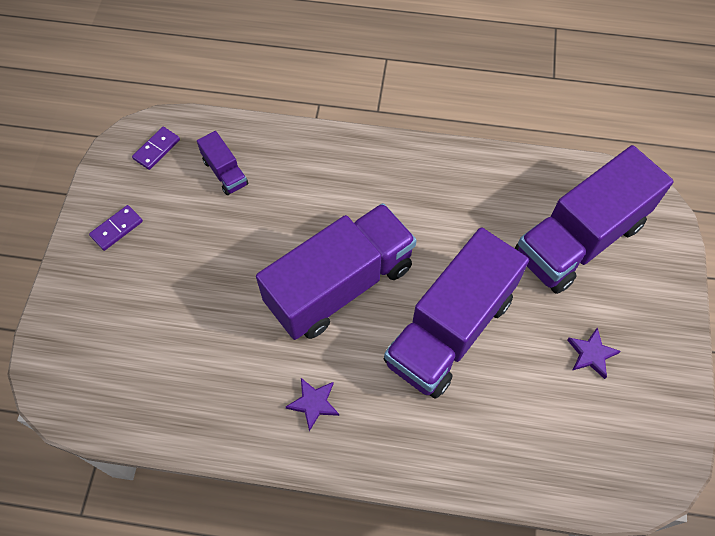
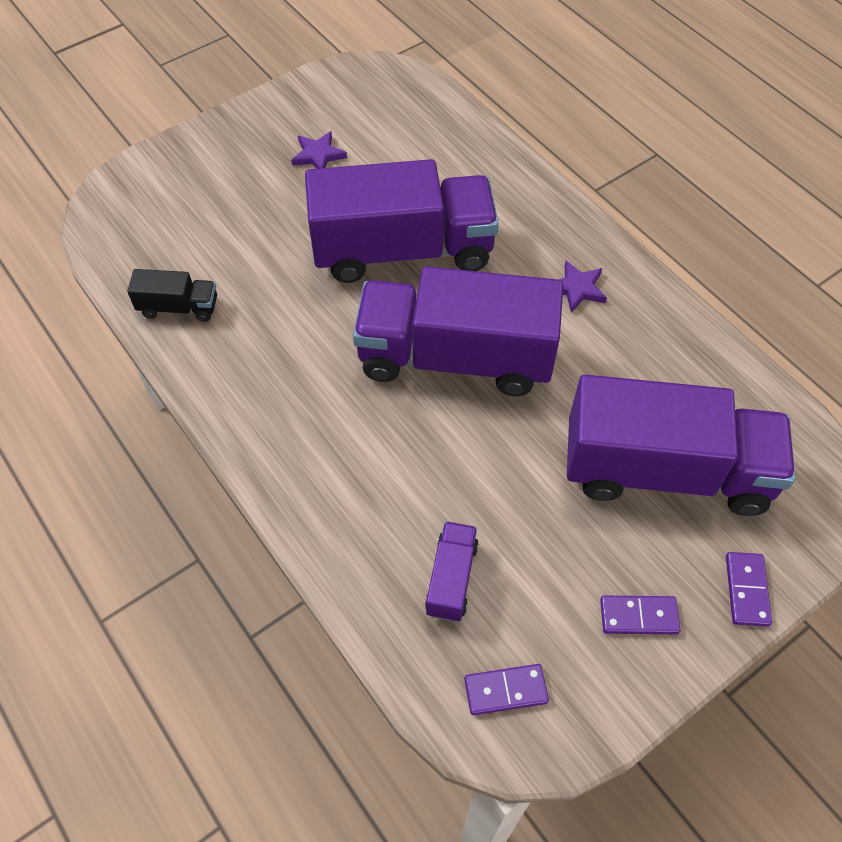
camera: 135 degrees left, 5 degrees down
purple truck [515,145,674,294] -> purple truck moved to [567,375,795,516]
none -> black truck [127,269,217,322]
none -> purple domino [726,552,772,627]

